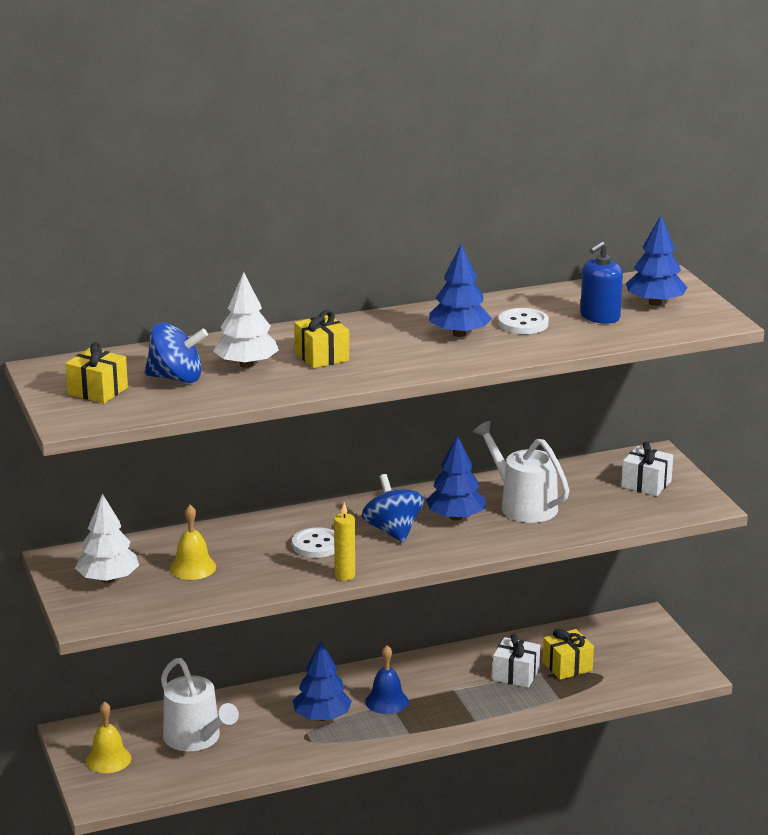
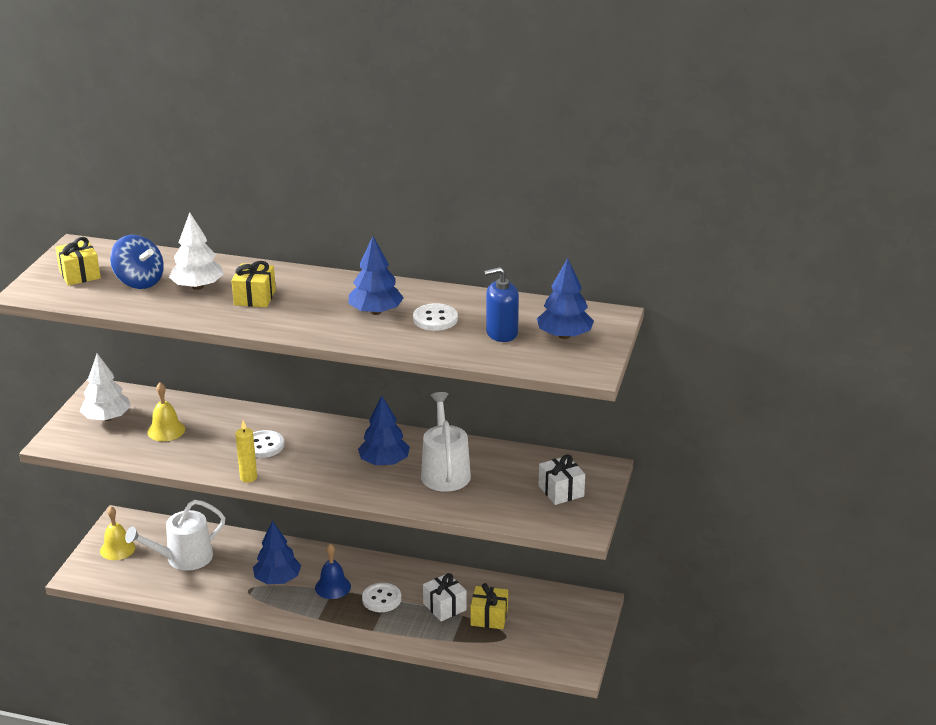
camera: 35 degrees right, 5 degrees up
white watering can [161,658,239,751] -> white watering can turned 60 degrees clockwise [125,500,225,571]
blue spinning top [362,474,424,543] -> none
none -> white button [362,583,401,612]

